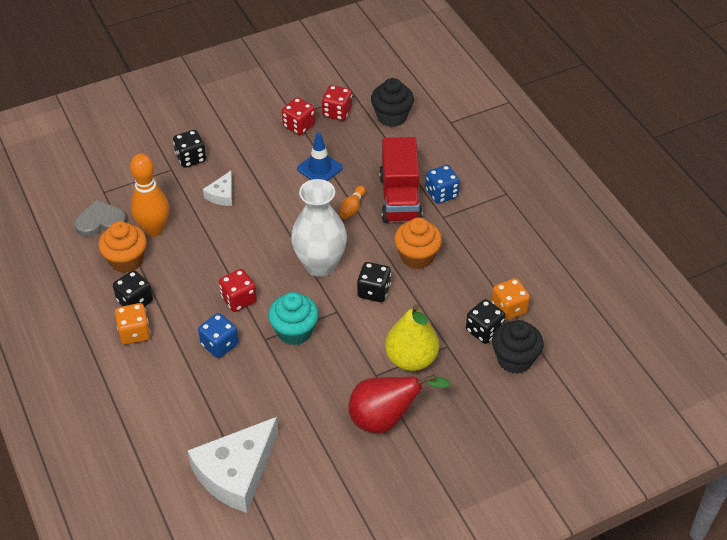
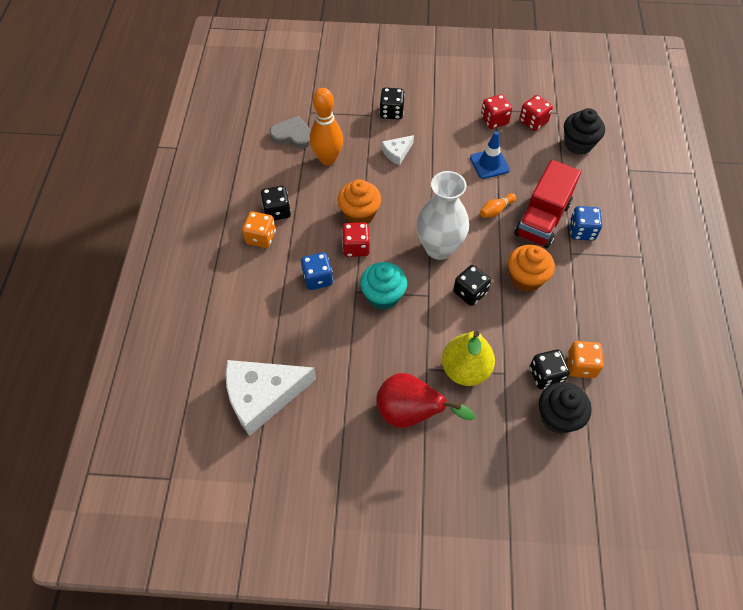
camera: 30 degrees right, 10 degrees up
orange cupcake [98,221,147,273] -> orange cupcake moved to [338,179,381,224]

